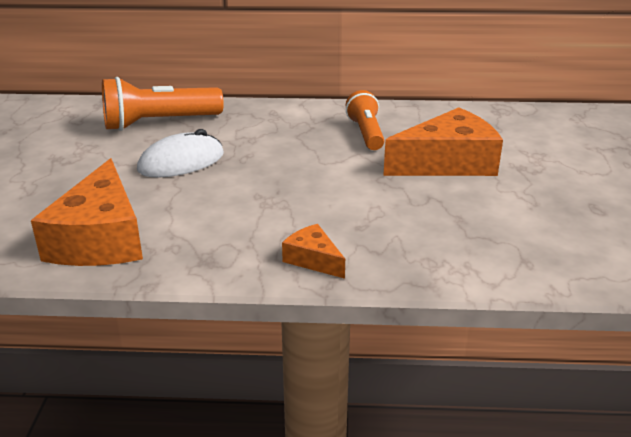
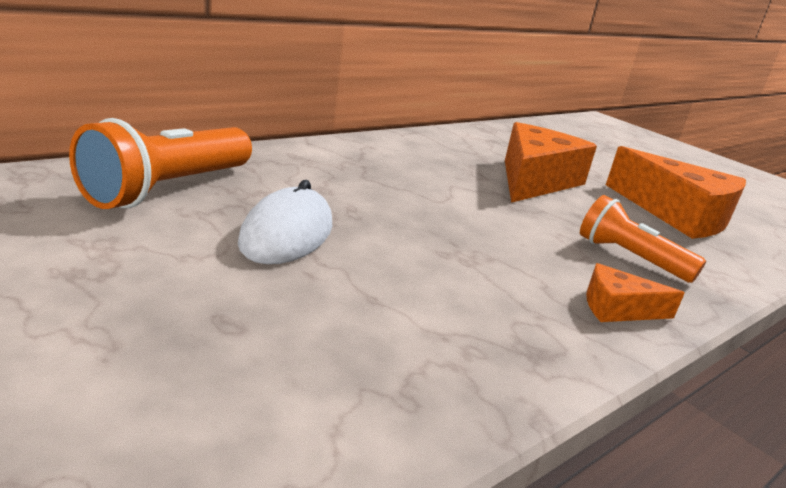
camera: 45 degrees left, 5 degrees down
orange cheese [31,158,143,266] -> orange cheese moved to [606,146,746,239]
orange flashlight [346,90,384,150] -> orange flashlight moved to [580,195,706,283]

